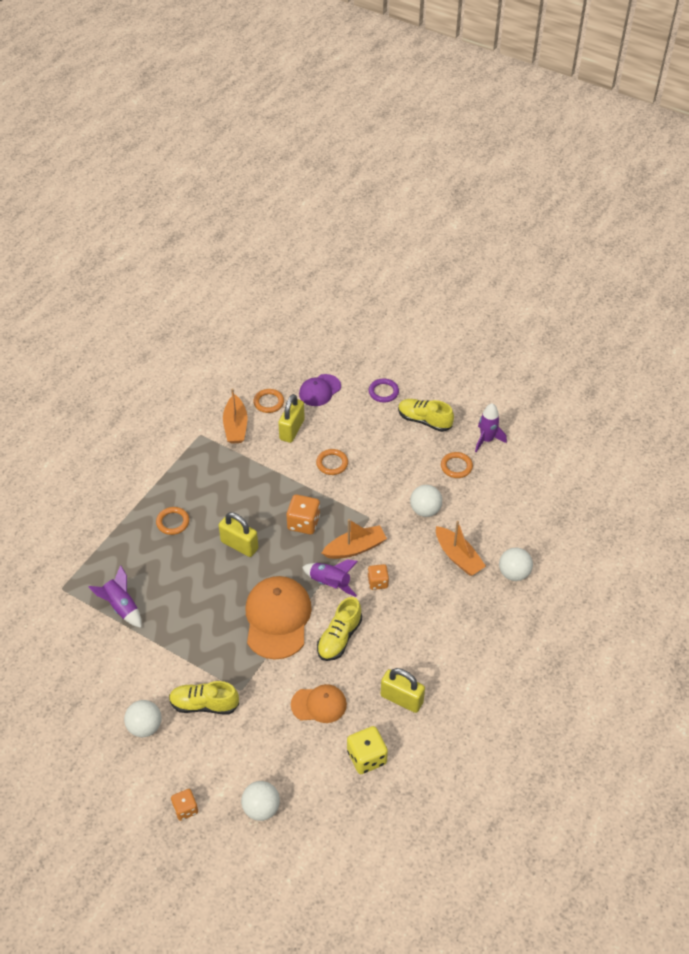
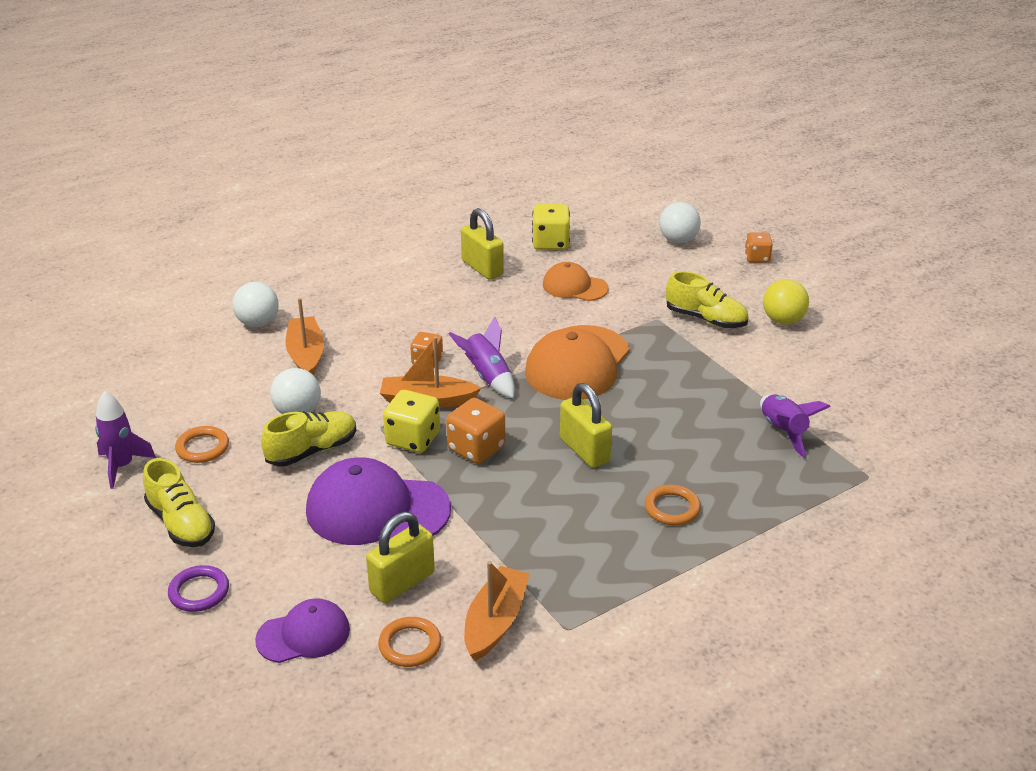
camera: 155 degrees left, 15 degrees down
white ball [124,700,162,737] -> yellow ball [763,279,809,324]
orange ring [316,449,348,475] -> purple cap [306,457,451,545]
yellow shoe [317,597,362,661] -> yellow shoe moved to [261,411,356,466]
none -> yellow dice [383,390,440,453]

